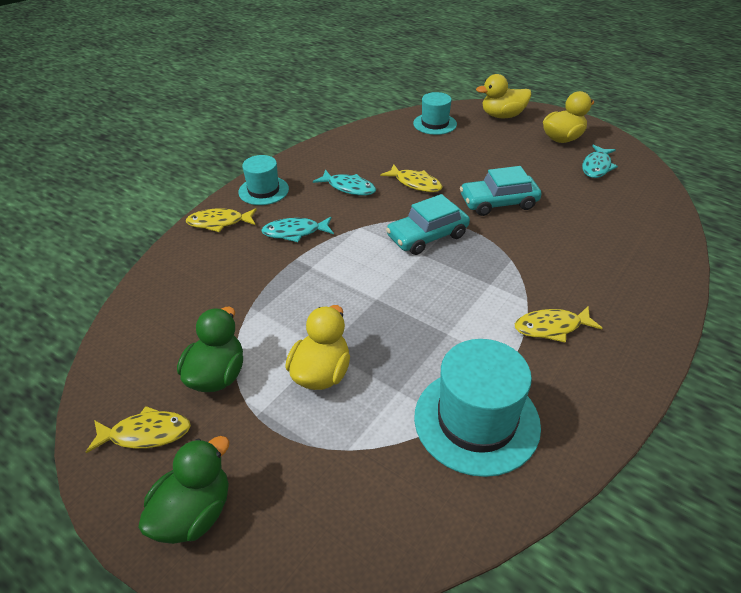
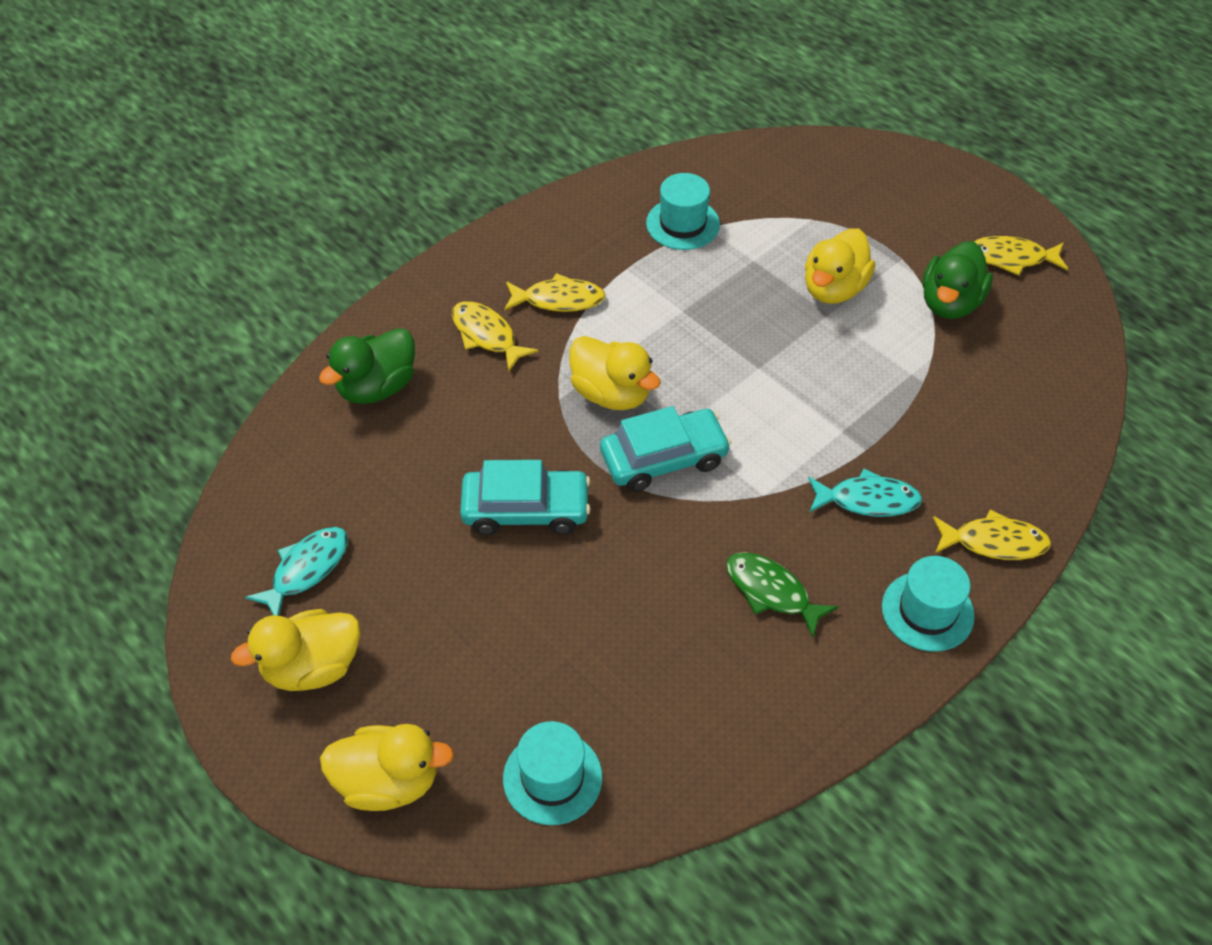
camera: 170 degrees left, 10 degrees up
green duck [138,436,230,544] -> green duck moved to [319,328,415,404]
turquoise fish [313,170,376,196] -> green fish [726,552,839,638]
yellow fish [380,165,443,192] -> yellow fish moved to [452,301,538,371]
turquoise hat [414,339,541,477] -> turquoise hat [646,173,720,250], size x0.60
none -> yellow duck [569,336,661,410]

